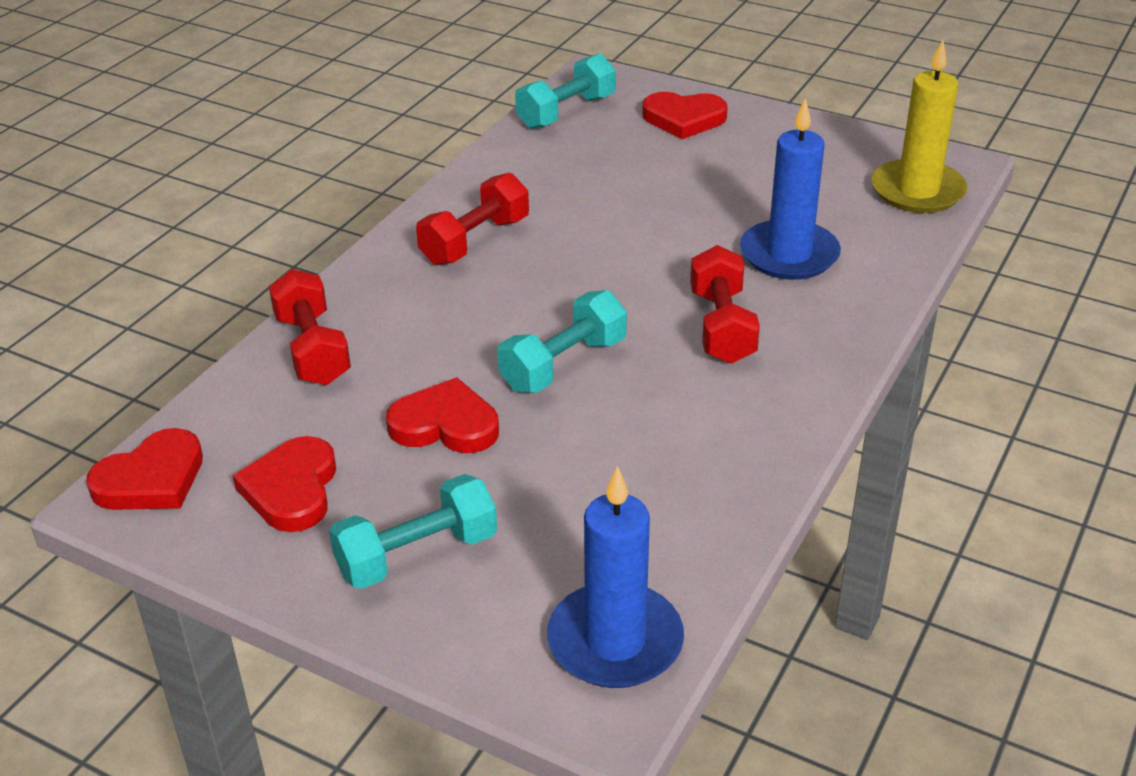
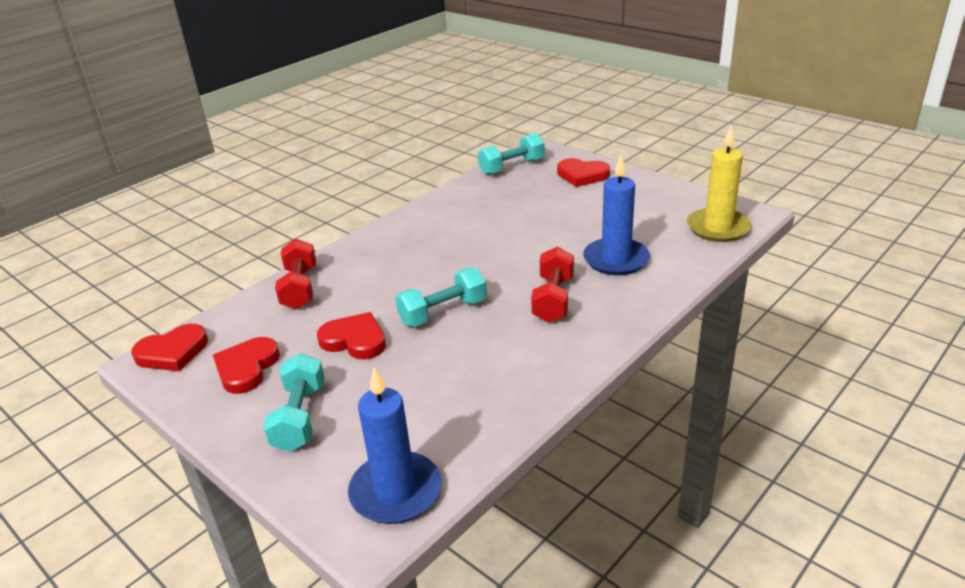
camera: 15 degrees right, 5 degrees down
turquoise dumbbell [329,474,497,589] -> turquoise dumbbell turned 75 degrees counterclockwise [263,353,325,452]
red dumbbell [416,173,529,265] -> none

